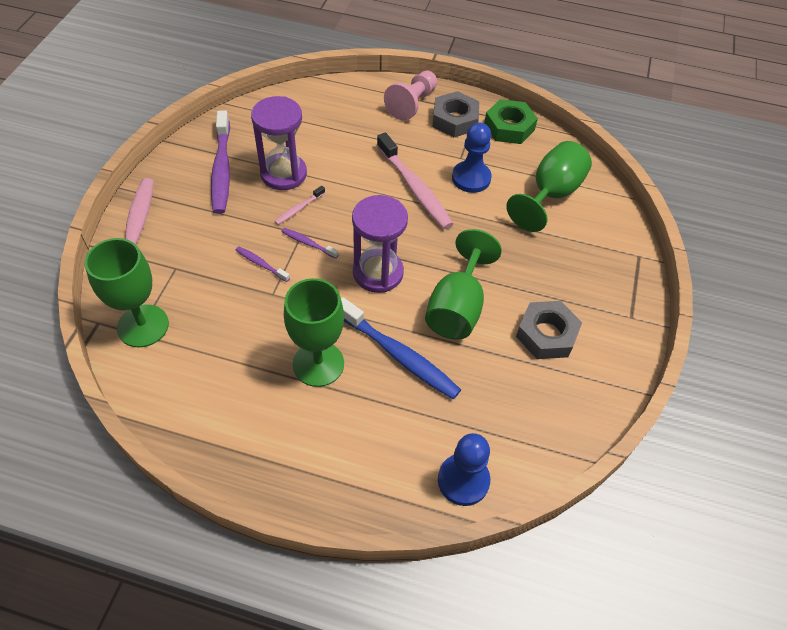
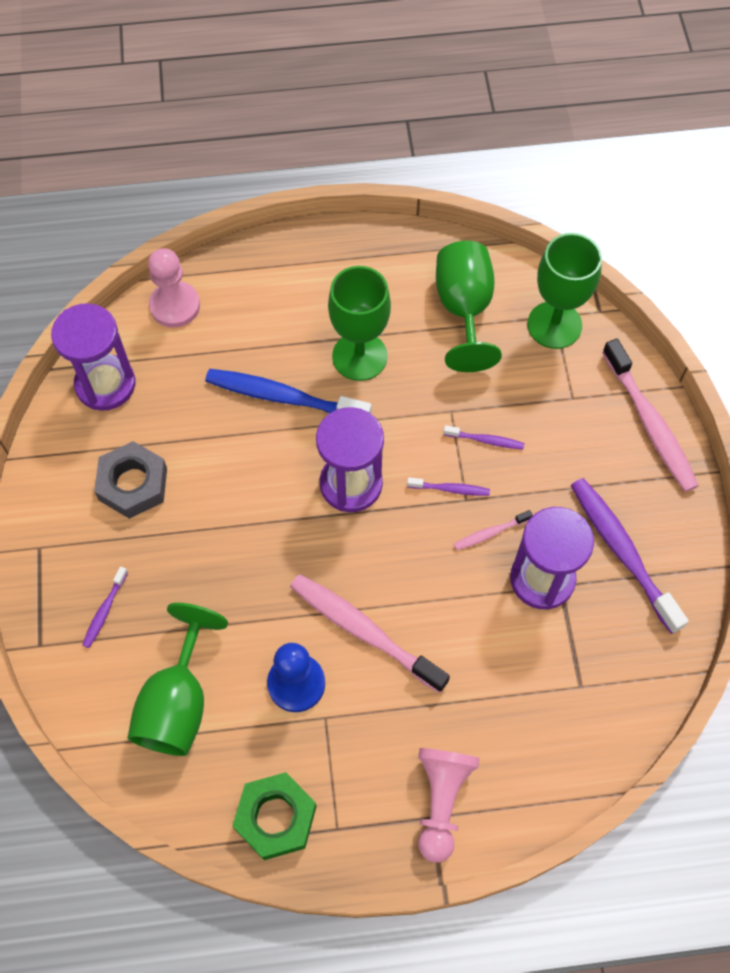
camera: 160 degrees right, 10 degrees up
pink toothbrush [274,186,325,225] -> pink toothbrush turned 135 degrees counterclockwise [454,510,533,550]
green goblet [425,229,502,340] -> green goblet moved to [436,241,502,372]
grey nut [433,91,479,137] -> none
blue pawn [438,433,490,506] -> pink pawn [148,248,200,328]
none -> purple hourglass [51,303,136,411]
none -> purple toothbrush [82,566,128,648]

